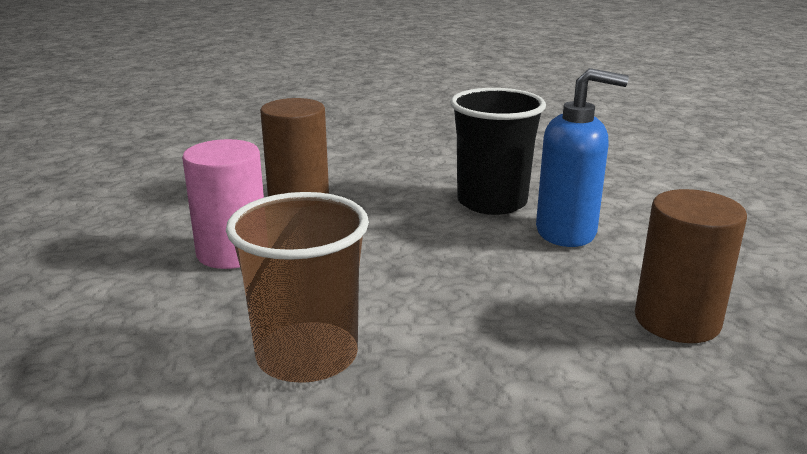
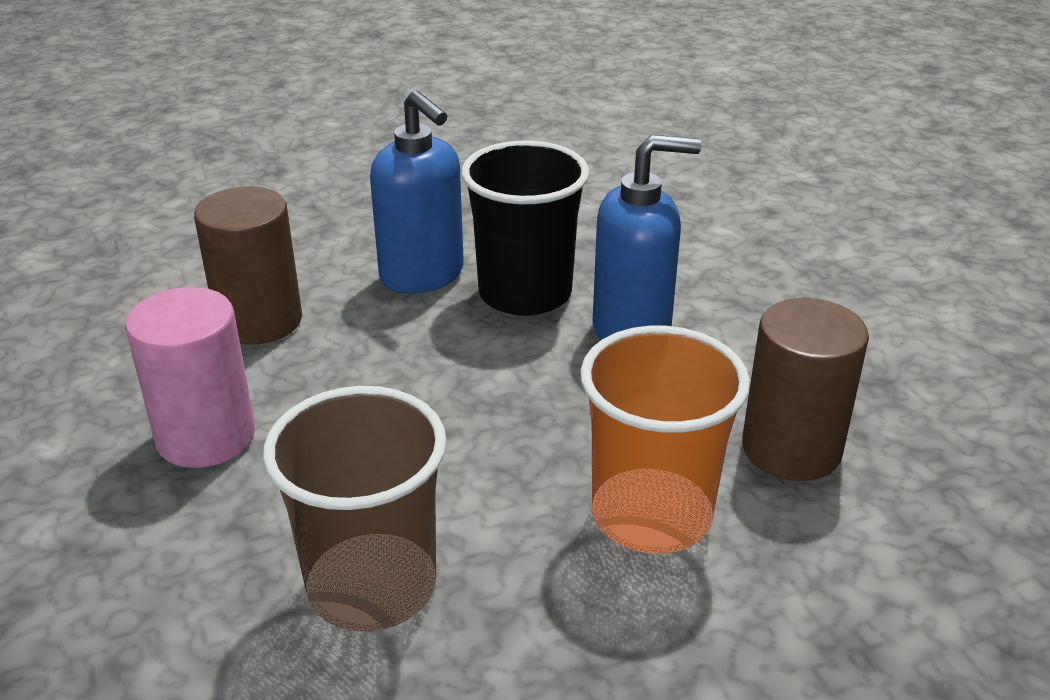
camera: 15 degrees left, 10 degrees up
none -> blue soap dispenser [370,90,464,294]
none -> orange cup [580,326,750,554]

